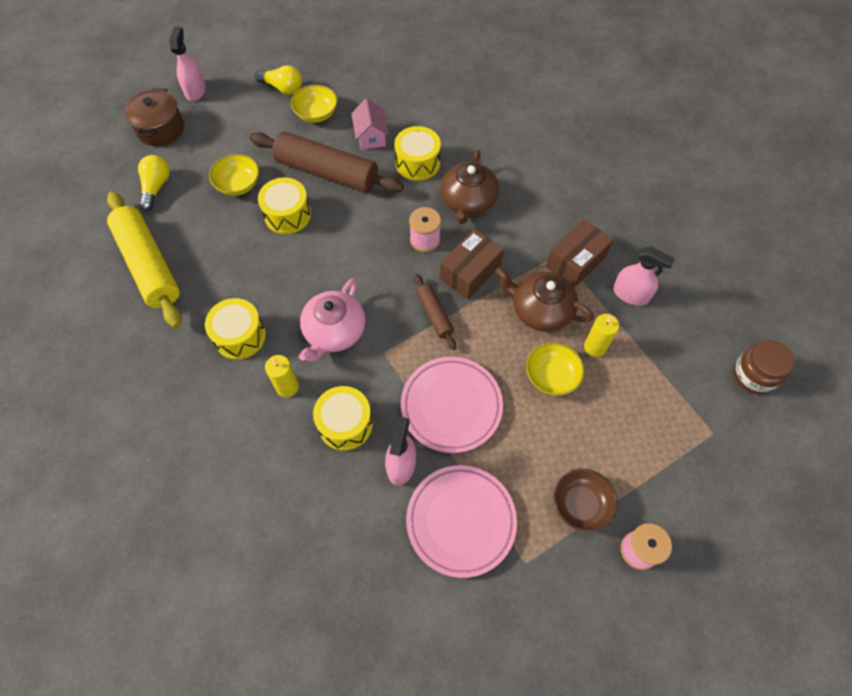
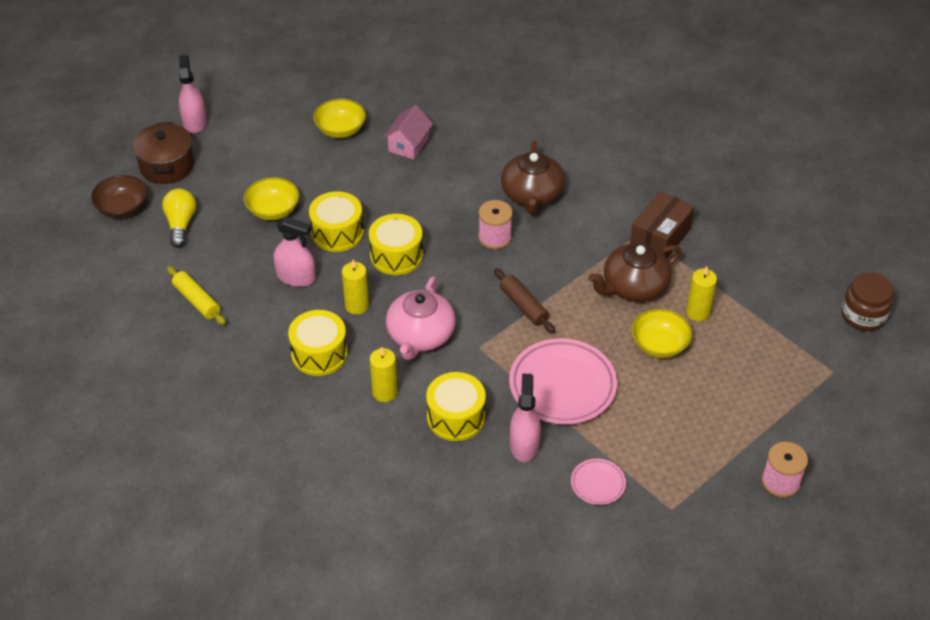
camera: 10 degrees left, 15 degrees down
yellow rolling pin [107,191,182,328] -> yellow rolling pin [167,266,226,325], size x0.49
brown rolling pin [250,132,404,193] -> none
yellow light bulb [255,65,302,95] -> none
pink house [351,99,389,150] -> pink house turned 45 degrees clockwise [383,105,433,160]
yellow drum [394,126,441,181] -> yellow drum moved to [369,214,423,275]
pink plate [406,465,517,578] -> pink plate [571,459,626,505], size x0.48
brown box [440,229,504,299] -> none
brown teapot [495,267,594,332] -> brown teapot turned 45 degrees counterclockwise [588,243,681,302]
brown bowl [554,469,618,532] -> brown bowl moved to [91,175,147,218]
pink spray bottle [613,246,675,306] -> pink spray bottle moved to [274,216,316,287]
none -> yellow candle [342,260,369,315]

